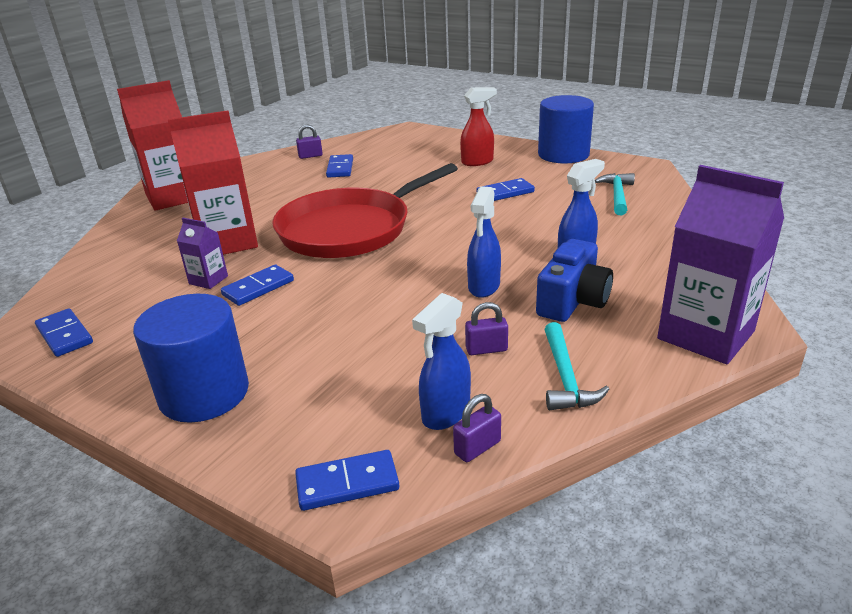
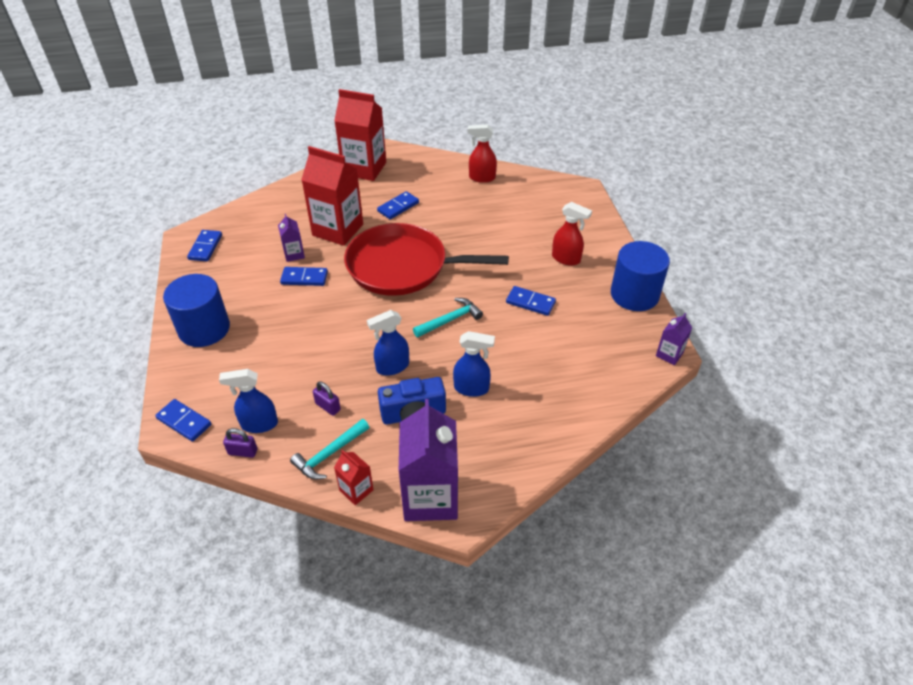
camera: 45 degrees right, 15 degrees up
purple padlock [296,124,323,159] -> red spray bottle [468,125,497,183]
blue domino [326,154,353,178] -> blue domino moved to [377,191,419,219]
turquoise hammer [595,173,635,215] -> turquoise hammer moved to [413,298,483,337]
none -> red carton [334,450,373,505]
none -> purple carton [656,313,692,365]

